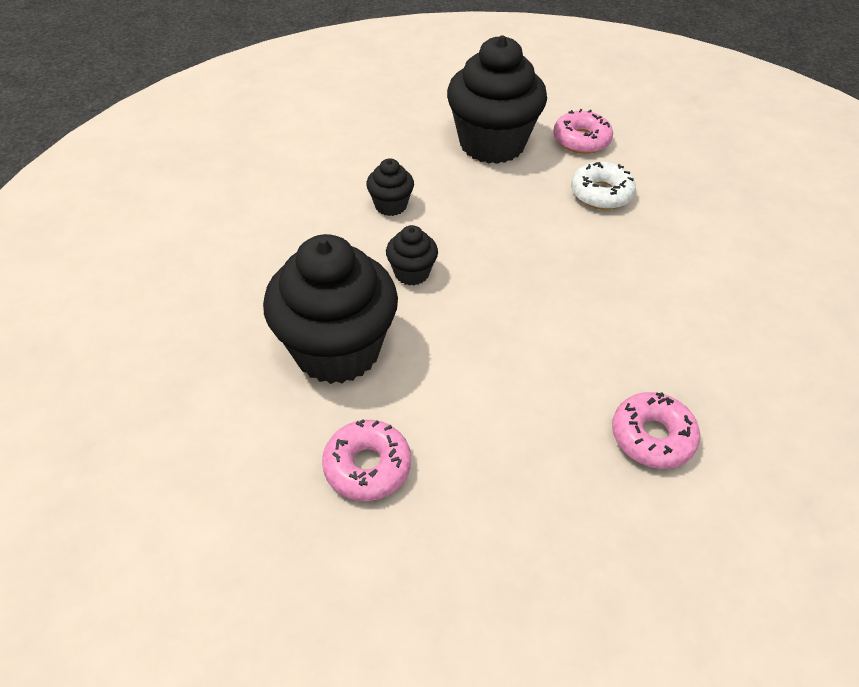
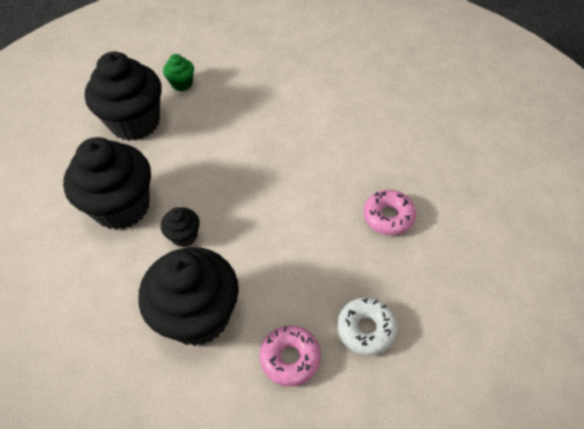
camera: 45 degrees left, 5 degrees up
black cupcake [366,159,414,216] -> black cupcake [63,137,151,230], size x2.22
pink donut [553,109,613,154] -> green cupcake [163,54,194,91]
white donut [571,162,636,210] -> white donut moved to [337,297,397,355]

